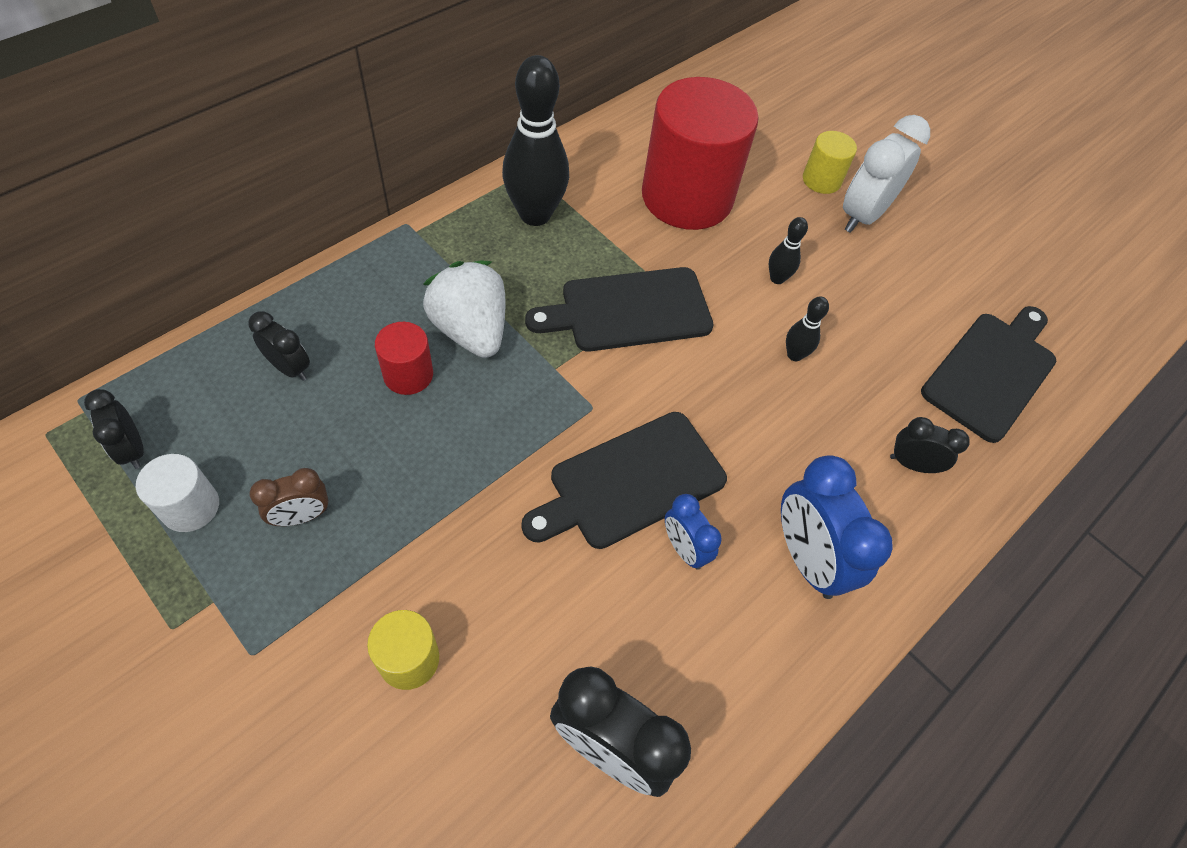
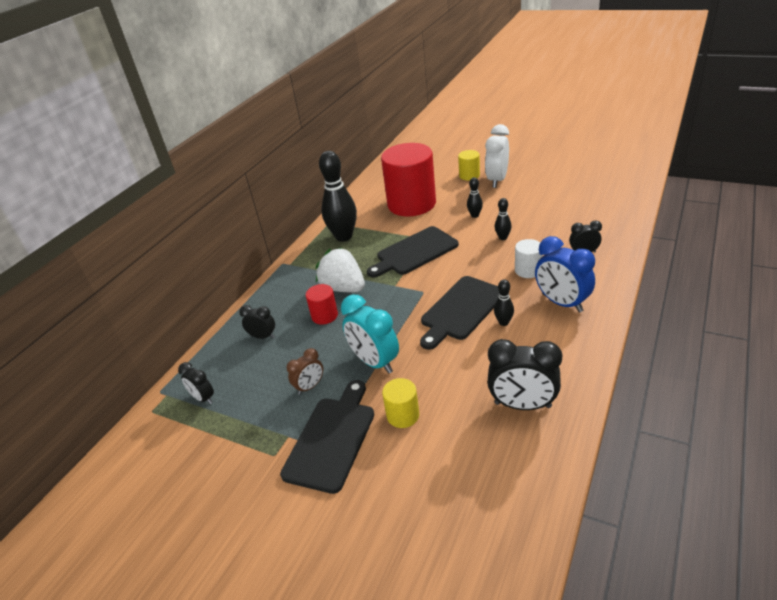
camera: 10 degrees left, 20 degrees down
white cylinder [136,454,219,532] -> white cylinder moved to [515,239,542,278]
blue clock [665,494,722,570] -> black bowling pin [494,279,514,326]
black cutting board [921,306,1056,443] -> black cutting board moved to [280,380,374,494]
none -> turquoise clock [341,294,399,374]

